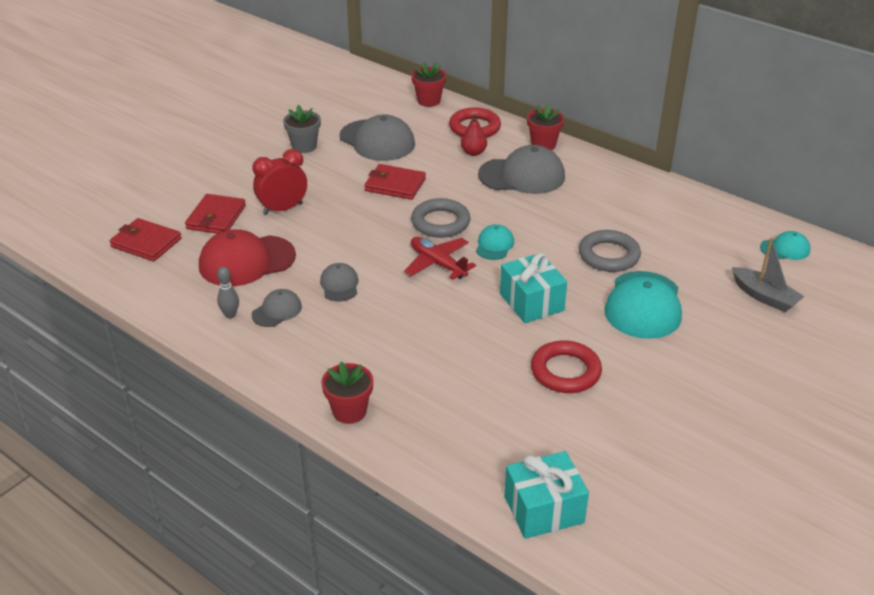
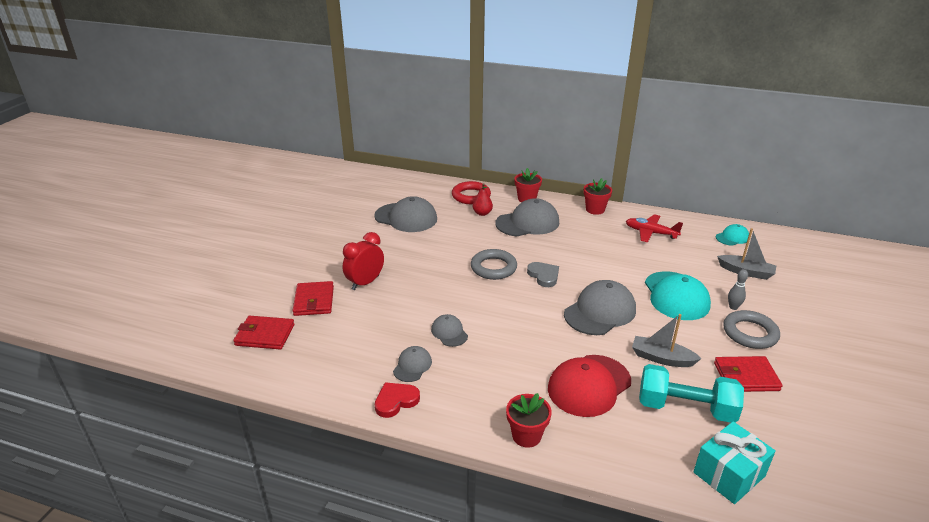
camera: 20 degrees left, 5 degrees down
red cap [199,229,296,287] -> red cap moved to [548,355,631,417]
grey bowling pin [217,267,239,319] -> grey bowling pin moved to [728,269,748,310]
grey flower pot [283,105,321,153] -> none
red wallet [364,164,426,200] -> red wallet moved to [714,356,783,392]
red plane [404,237,476,280] -> red plane moved to [626,214,683,242]
red flower pot [411,62,446,107] -> red flower pot moved to [584,178,612,215]
turquoise cap [476,224,514,260] -> grey heart [527,262,559,287]
turquoise gift [500,252,567,323] -> grey cap [564,280,636,335]
red ring [531,340,602,393] -> grey boat [632,314,702,367]
grey ring [579,230,641,272] -> grey ring moved to [723,310,780,349]
none -> red heart [375,382,420,418]
none -> turquoise dumbbell [639,364,744,423]

